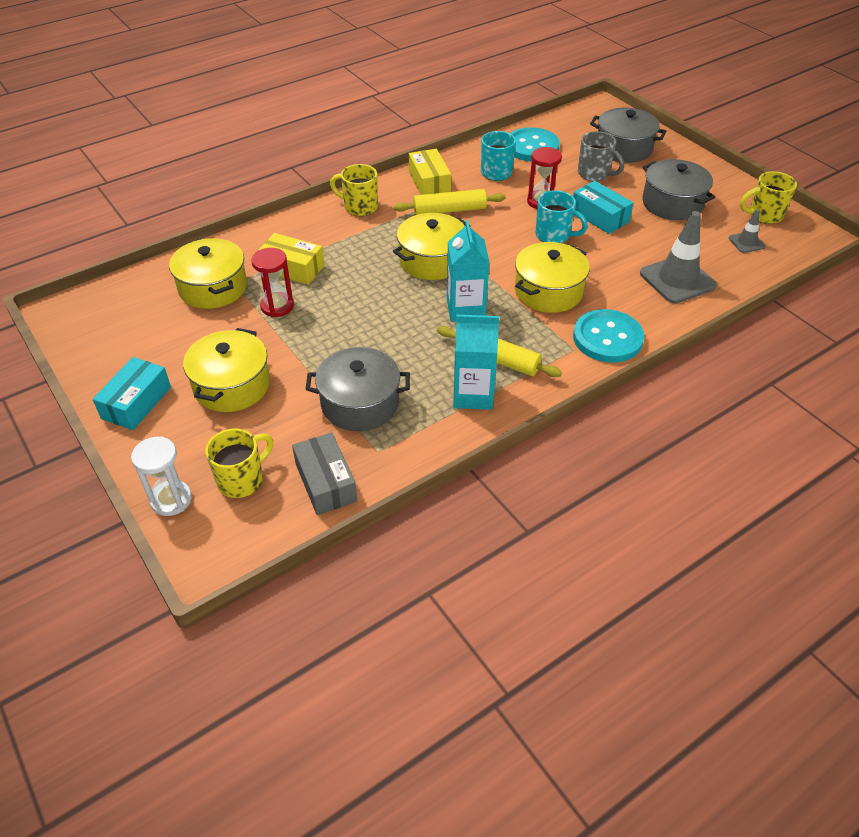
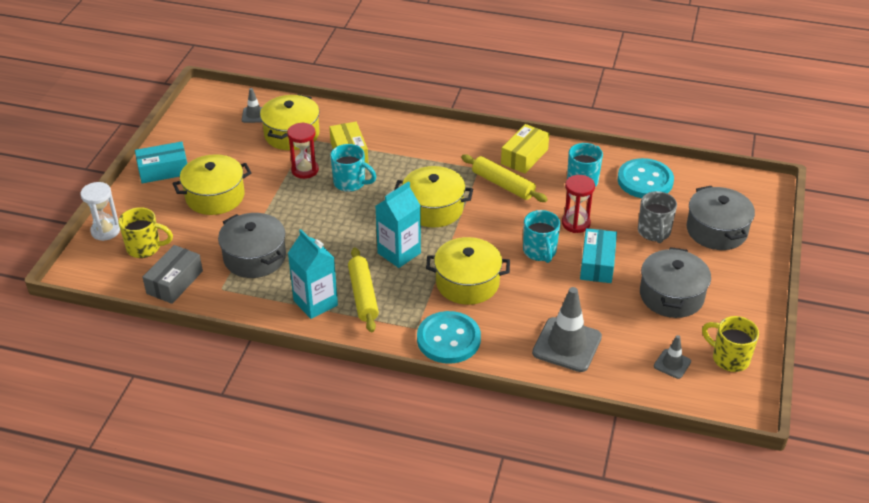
camera: 50 degrees right, 5 degrees down
yellow mug [330,164,378,216] -> none
none -> grey traffic cone [242,88,262,123]
none -> turquoise mug [330,144,376,192]

